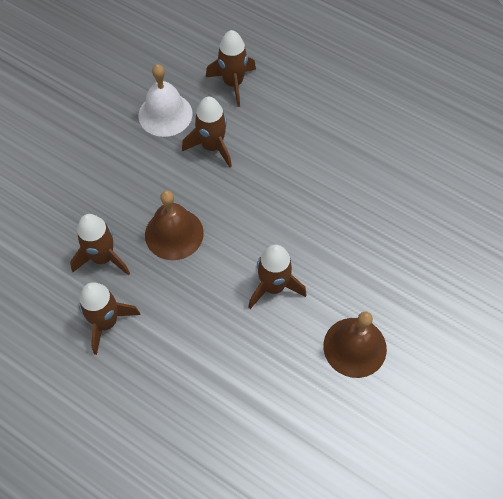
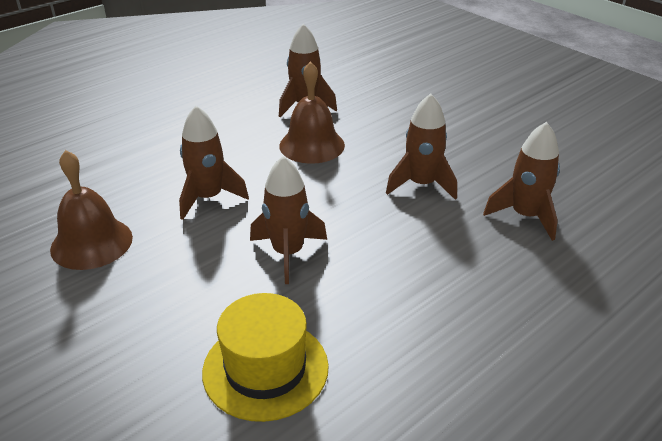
camera: 105 degrees right, 25 degrees down
brown rocket [79,282,140,355] -> brown rocket moved to [250,156,327,284]
white bell [139,64,193,137] -> none
none -> yellow hat [202,293,329,422]

